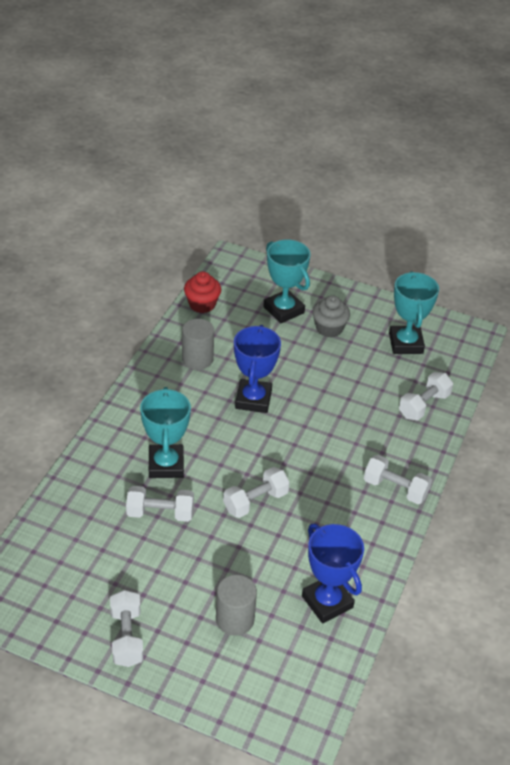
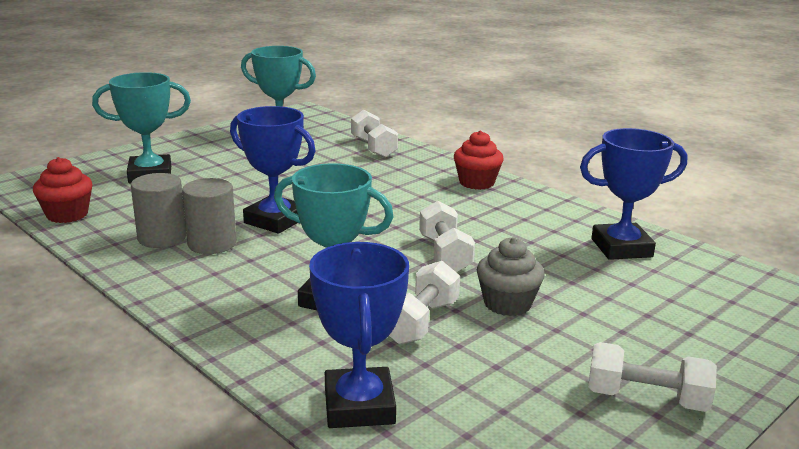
camera: 65 degrees left, 20 degrees down
grey cylinder [216,575,257,636] -> grey cylinder moved to [182,178,236,254]
grey cupcake [312,295,350,338] -> grey cupcake moved to [477,237,545,316]
white dumbbell [364,455,432,504] -> red cupcake [454,131,504,190]
none -> blue trophy [309,242,409,428]

